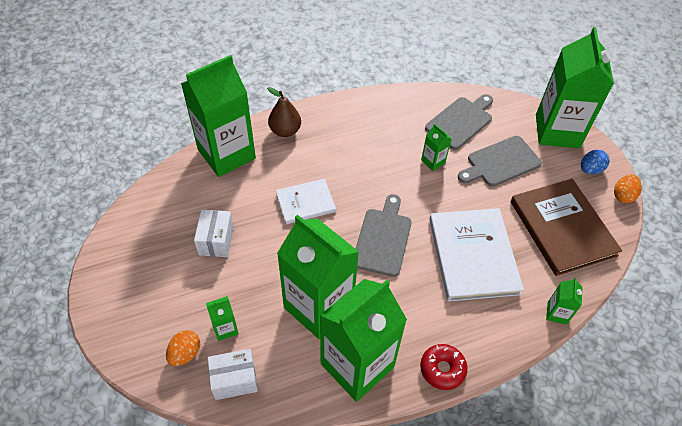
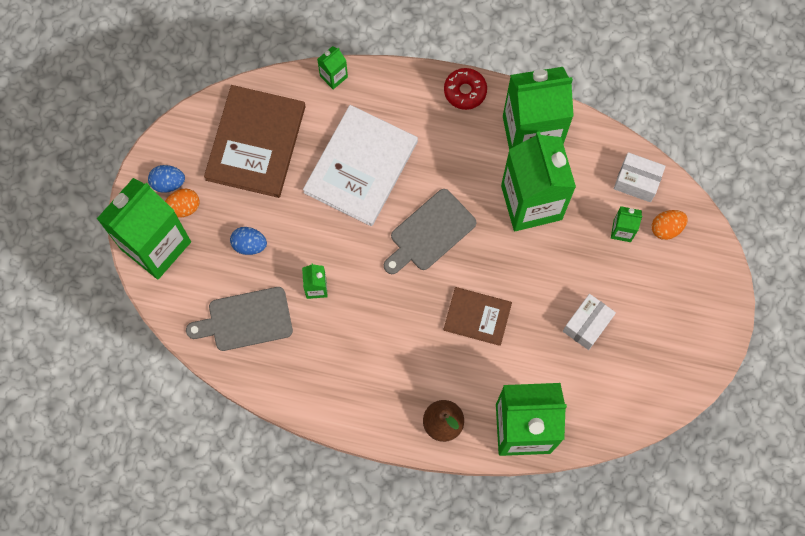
camera: 145 degrees left, 20 degrees up
white book [276,179,336,224] -> brown book [444,287,512,346]
grey cutting board [458,136,542,187] -> blue egg [230,227,267,255]
orange egg [614,174,642,203] -> orange egg moved to [165,189,200,218]

